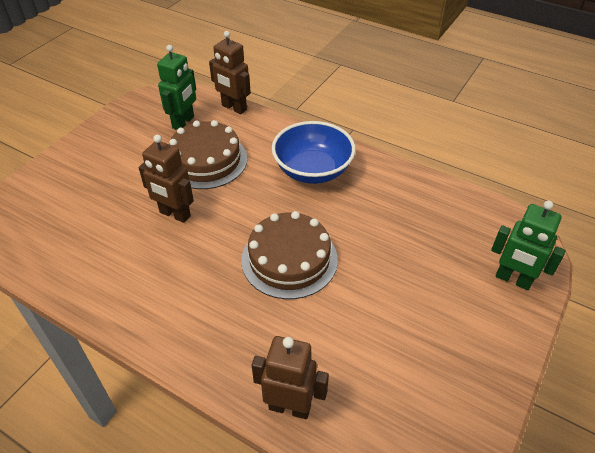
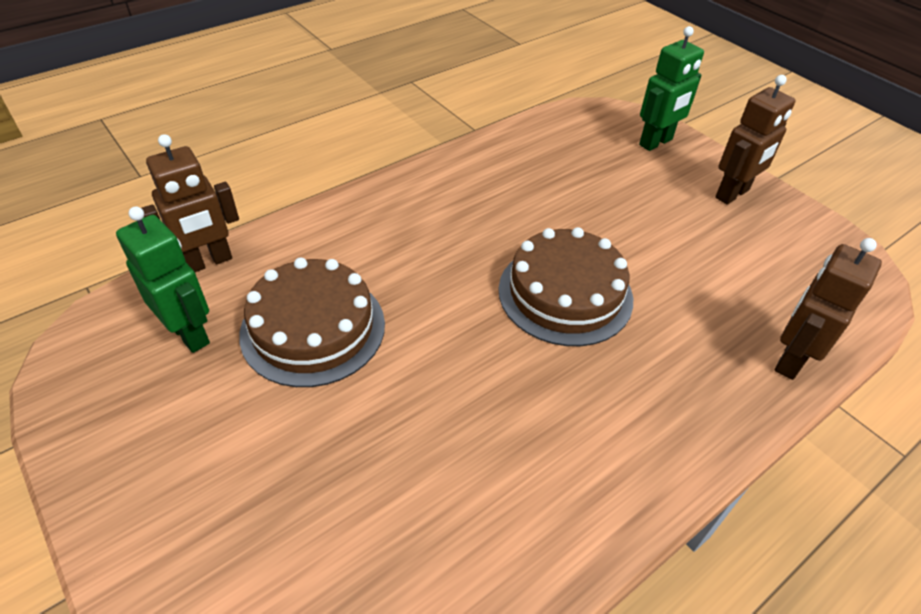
camera: 70 degrees left, 0 degrees up
brown robot [139,135,194,223] -> brown robot moved to [715,75,795,205]
blue bowl [272,121,356,184] -> none

